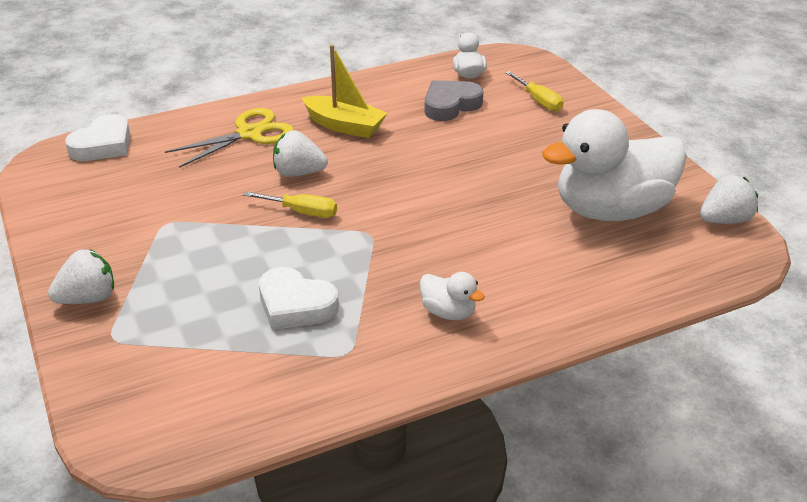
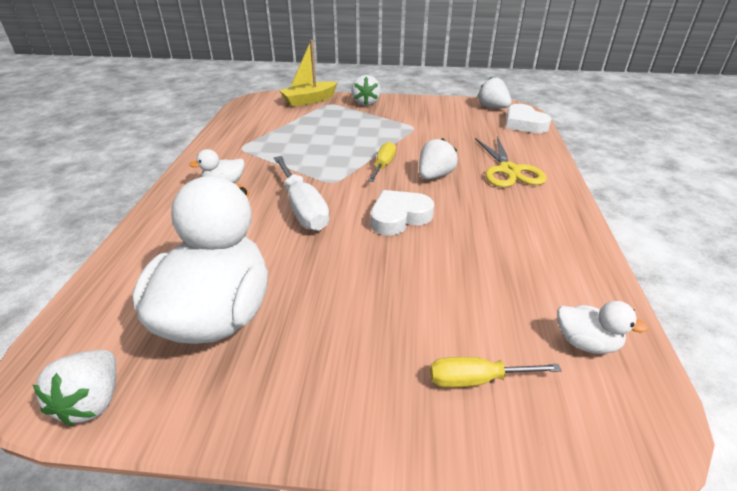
camera: 120 degrees right, 0 degrees up
yellow screwdriver [243,191,337,218] -> yellow screwdriver turned 150 degrees clockwise [368,142,396,182]
white heart [259,267,339,330] -> white heart moved to [371,190,434,236]
yellow boat [302,44,387,138] -> yellow boat moved to [279,40,338,107]
grey heart [425,80,483,121] -> none
none -> white screwdriver [274,156,329,231]
none -> white strawberry [477,77,512,108]

